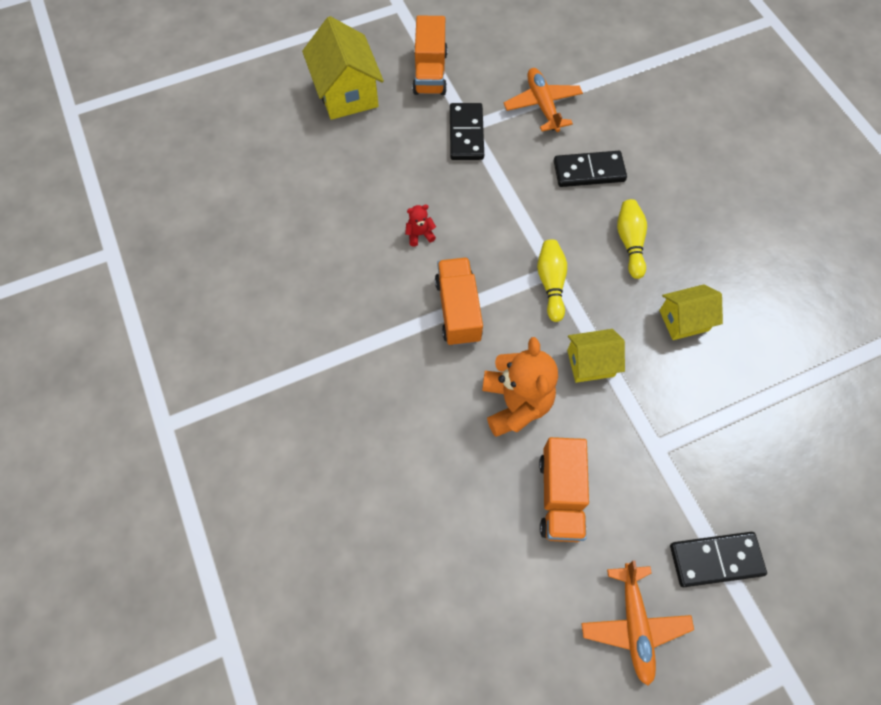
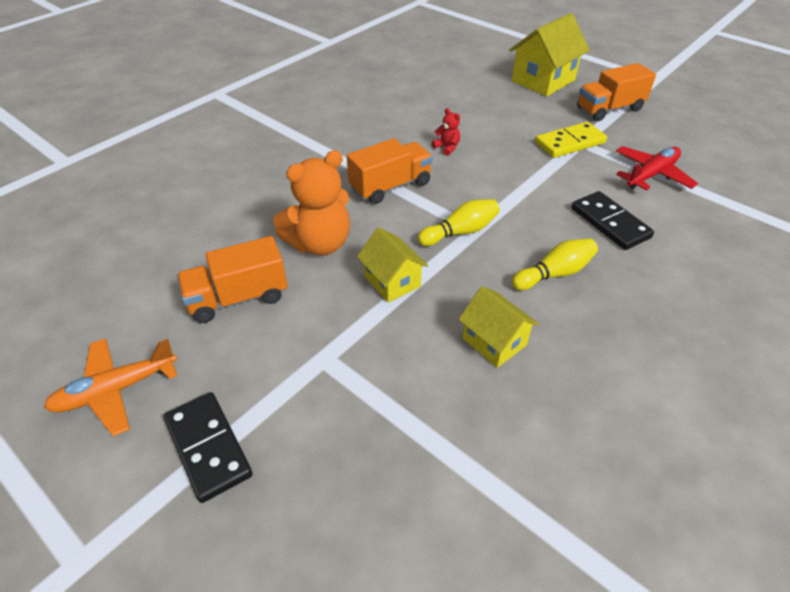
camera: 65 degrees right, 20 degrees down
black domino [450,103,484,160] -> yellow domino [535,122,607,158]
orange plane [504,68,583,132] -> red plane [616,146,698,190]

